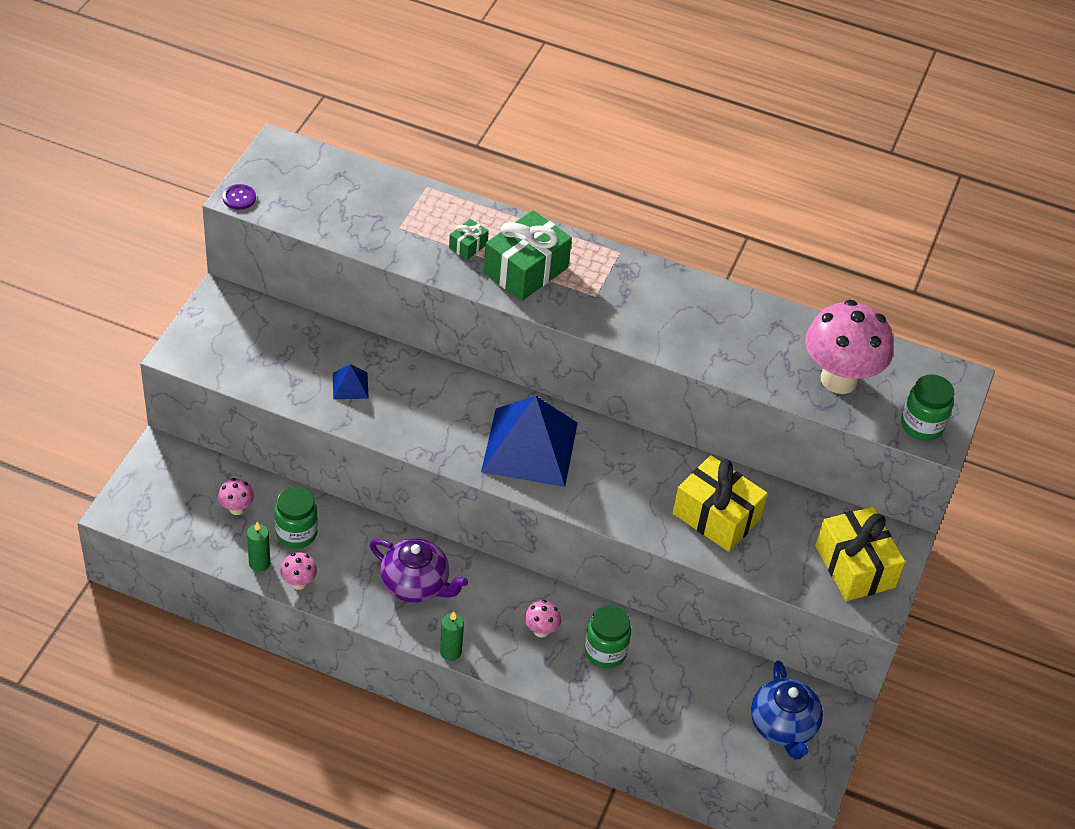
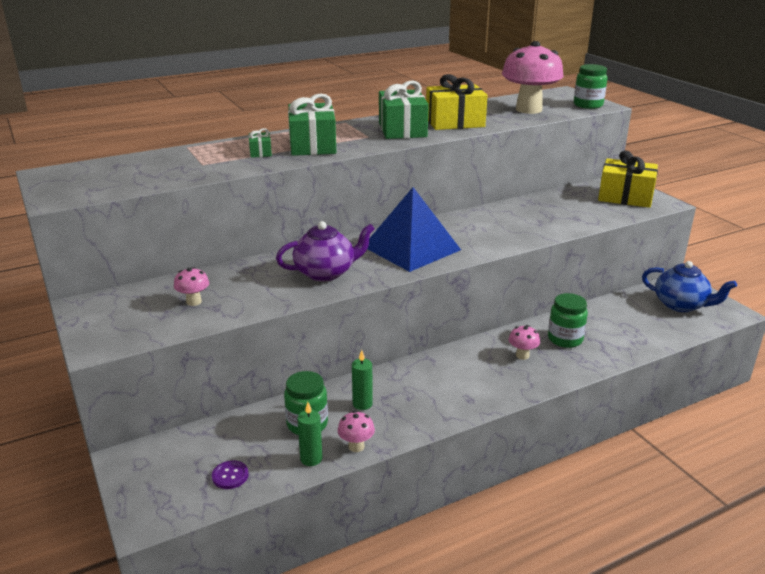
camera: 45 degrees left, 20 degrees down
pink mushroom [218,478,254,515] -> pink mushroom moved to [174,267,209,306]
purple button [223,184,256,210] -> purple button moved to [212,460,249,489]
blue pyramid [333,364,369,399] -> none
purple teapot [370,538,468,603] -> purple teapot moved to [276,221,375,281]
green candle [440,611,464,661] -> green candle moved to [352,350,373,410]
yellow gift [673,455,768,552] -> yellow gift moved to [426,74,488,130]
none -> green gift [379,80,429,139]

